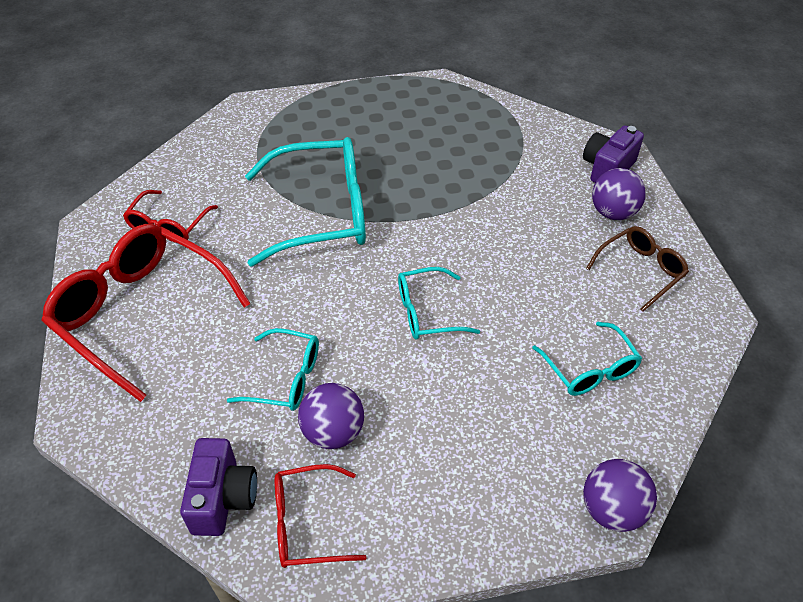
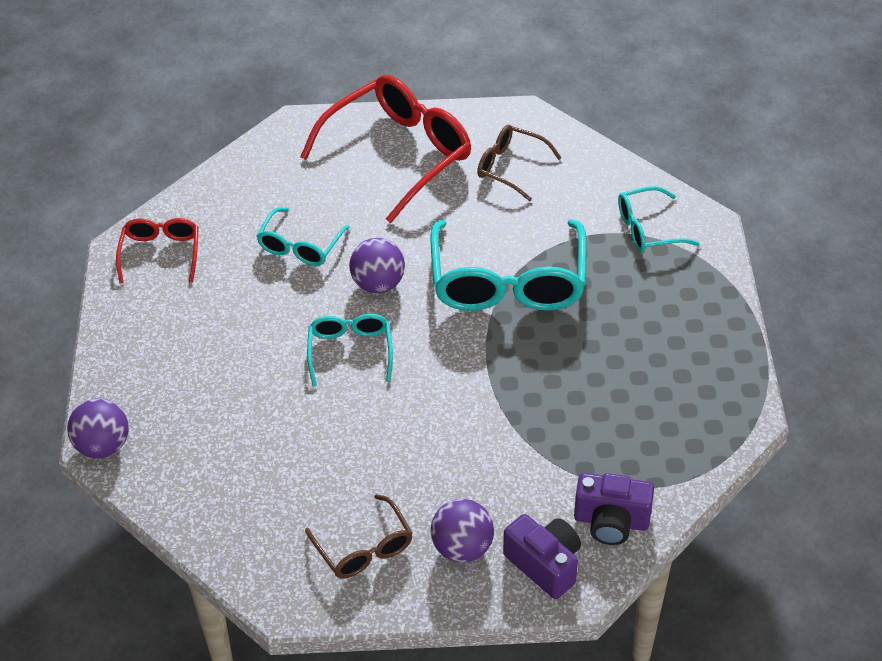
camera: 100 degrees right, 0 degrees up
red glasses [123,190,218,243] -> brown glasses [477,125,562,201]
purple camera [180,438,257,536] -> purple camera moved to [574,473,654,545]
purple ball [298,383,364,449] -> purple ball moved to [349,238,405,293]
turquoise glasses [532,322,642,396] -> turquoise glasses moved to [618,186,700,252]

